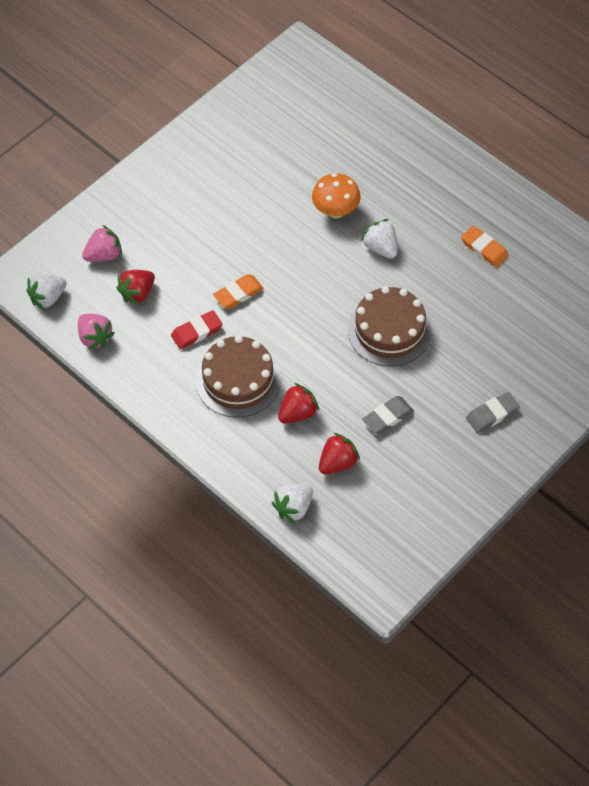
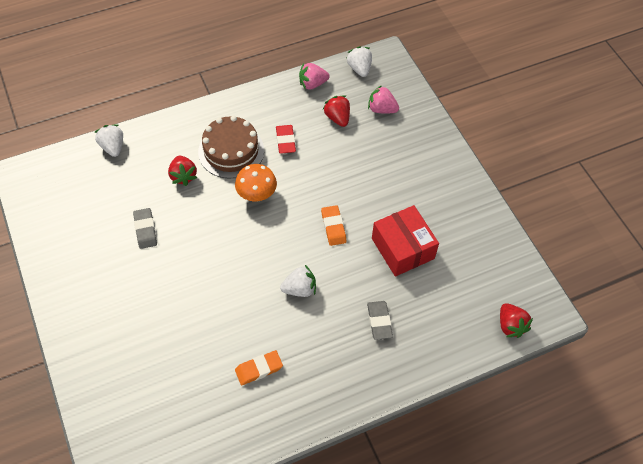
camera: 110 degrees right, 0 degrees up
pink strawberry [82,225,122,262] -> pink strawberry turned 120 degrees clockwise [368,85,399,114]
orange eraser [213,274,264,309] -> orange eraser moved to [321,205,346,246]
orange mushroom [312,173,361,218] -> orange mushroom moved to [235,164,277,202]
red strawberry [319,433,360,474] -> red strawberry moved to [500,303,533,338]
brown cake [348,286,432,366] -> none
grey eraser [466,392,520,433] -> grey eraser moved to [367,301,393,340]
none -> red box [372,205,439,276]

